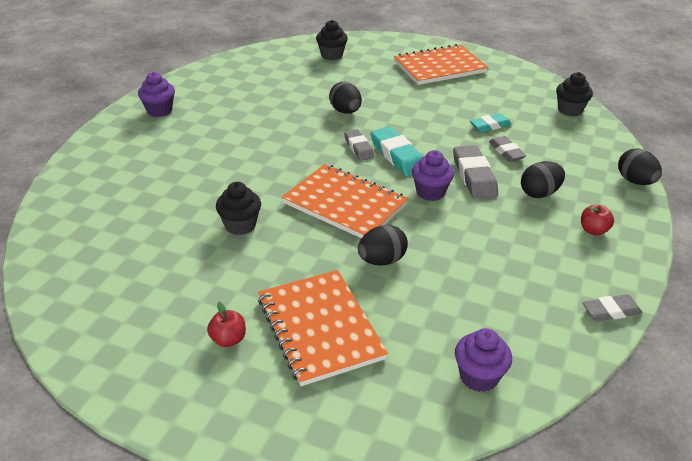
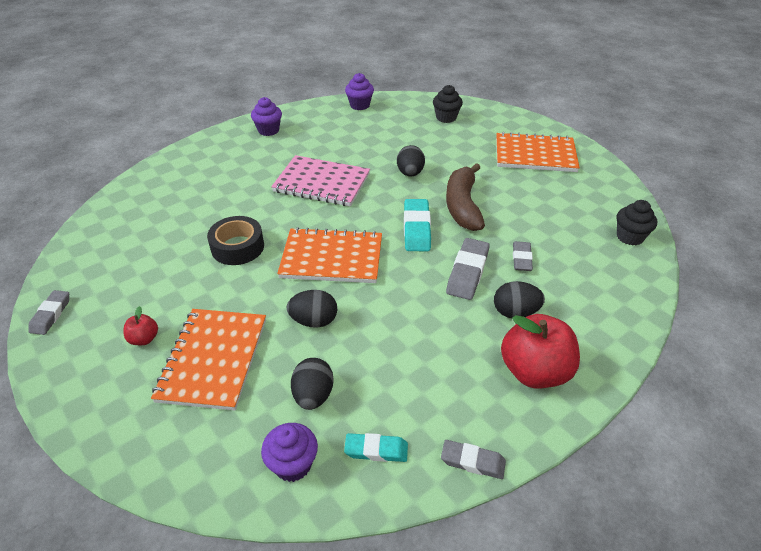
camera: 30 degrees right, 5 degrees up
black cupcake [216,182,261,235] -> black tape [207,216,264,265]
orange notebook [282,164,408,238] -> orange notebook turned 60 degrees counterclockwise [277,227,382,283]
grey eraser [344,129,375,161] -> grey eraser moved to [28,290,69,335]
purple cupcake [412,150,454,201] -> purple cupcake moved to [345,73,374,110]
turquoise eraser [470,113,512,132] -> turquoise eraser moved to [344,433,408,462]
red apple [581,205,614,236] -> red apple [501,314,580,388], size x2.18
black egg [618,148,662,185] -> black egg moved to [291,358,334,410]
none -> pink notebook [271,155,370,207]
none -> brown banana [446,163,485,231]

